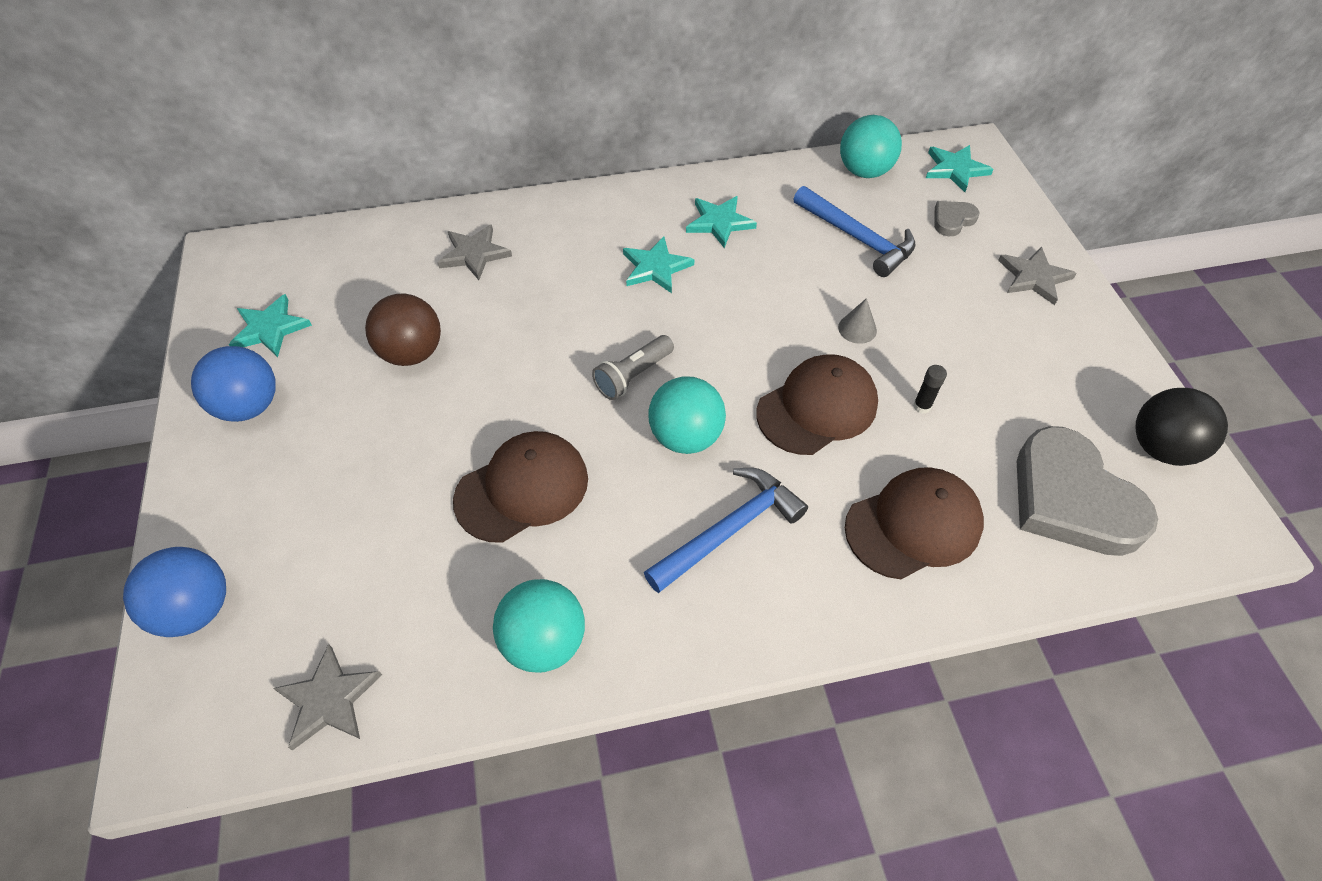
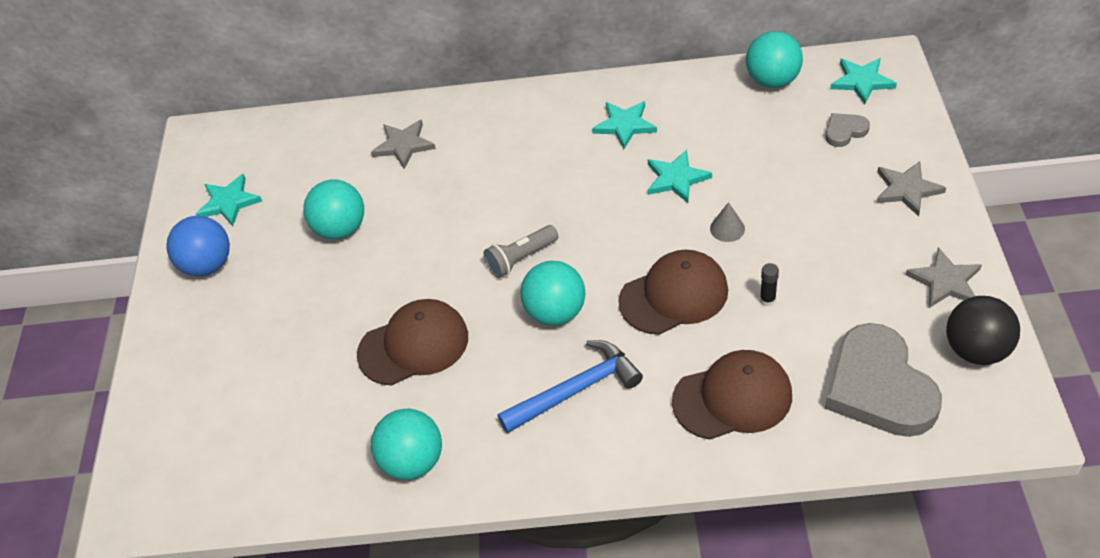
camera: 15 degrees right, 5 degrees down
blue ball [123,547,226,637] -> none
grey star [273,644,382,751] -> grey star moved to [905,247,982,308]
brown ball [365,294,441,366] -> turquoise ball [303,180,364,239]
turquoise star [623,236,695,293] -> turquoise star moved to [648,150,712,203]
blue hammer [794,186,916,277] -> none

